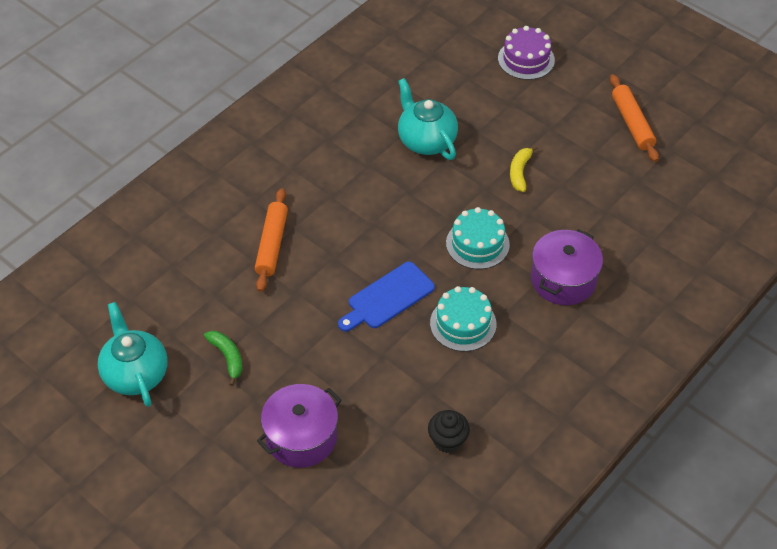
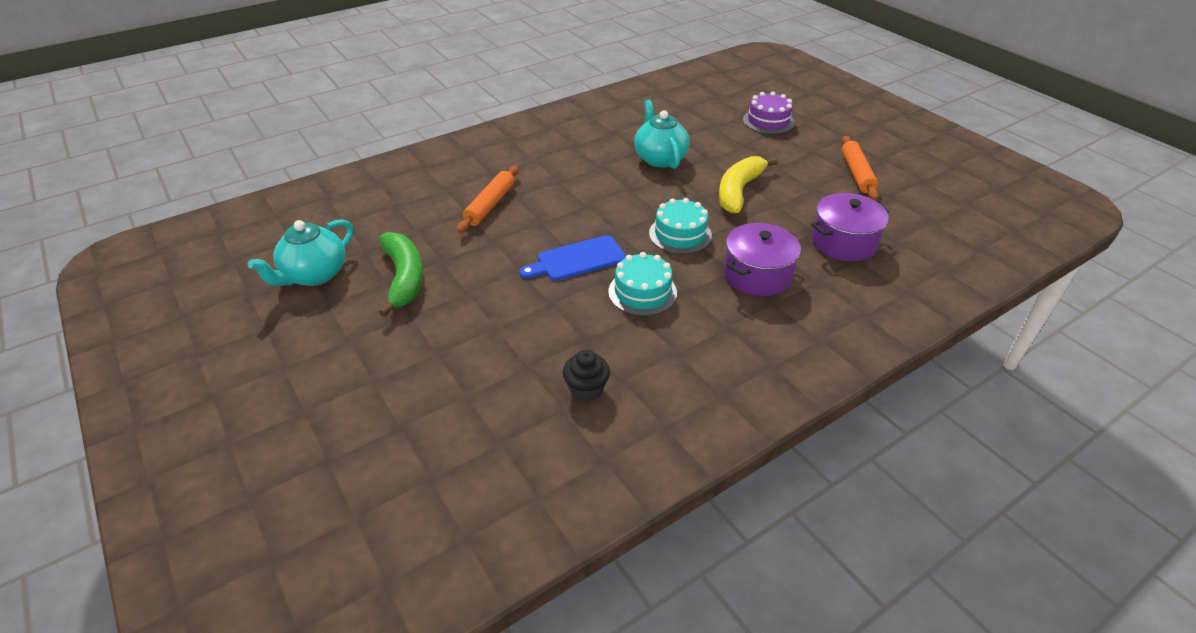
camera: 15 degrees right, 10 degrees down
turquoise teapot [98,302,168,407] -> turquoise teapot turned 135 degrees counterclockwise [248,219,353,286]
green banana [204,331,243,386] -> green banana [379,232,423,317], size x1.79
purple pot [257,384,342,468] -> purple pot moved to [811,193,889,262]
yellow banana [510,145,538,192] -> yellow banana [719,156,778,213], size x1.79

